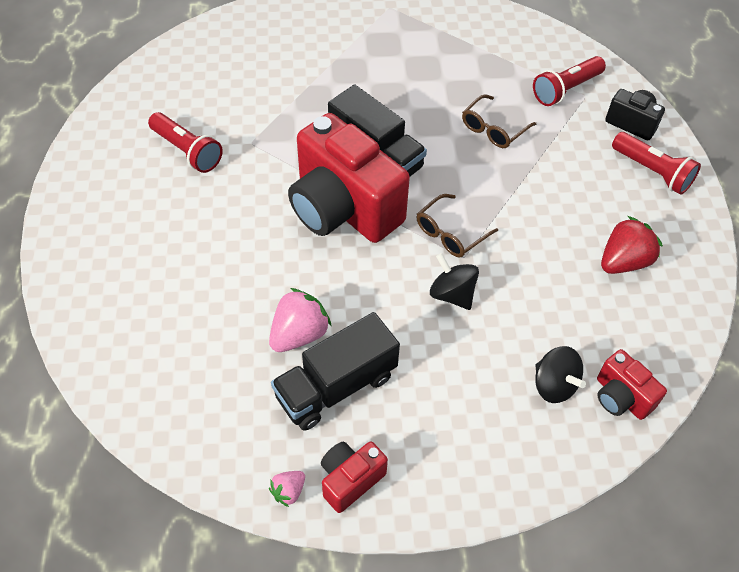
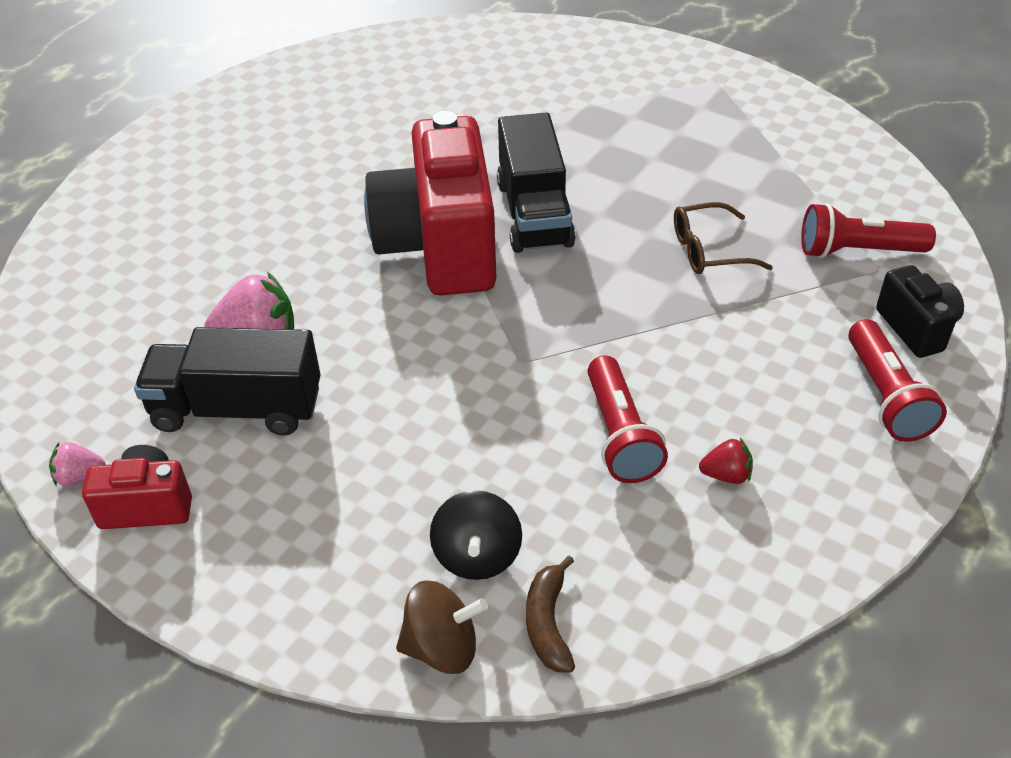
camera: 40 degrees right, 10 degrees down
red flashlight [148,112,223,173] -> red flashlight moved to [588,355,668,483]
brown glasses [417,194,498,257] -> none
black spinning top [430,253,479,310] -> none
red camera [597,349,667,420] -> brown banana [526,556,575,673]
red strawberry [601,216,663,274] -> red strawberry [699,438,753,484], size x0.53
none -> brown spinning top [396,580,488,674]

